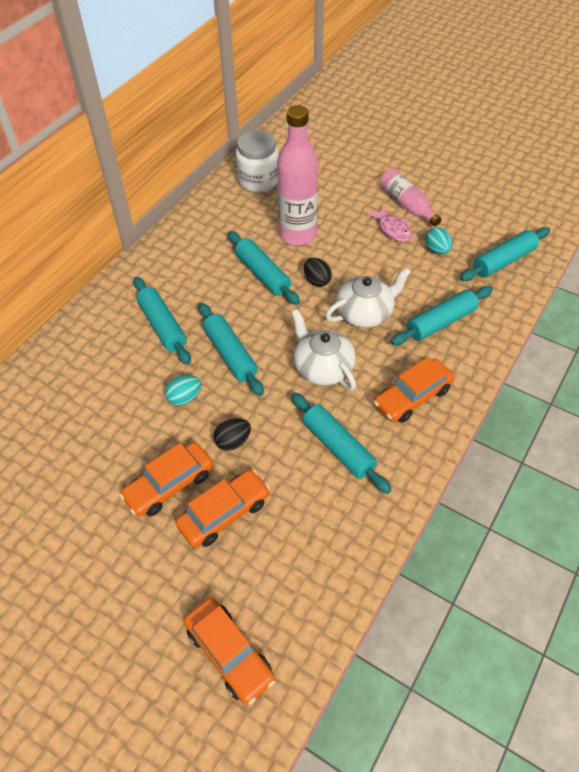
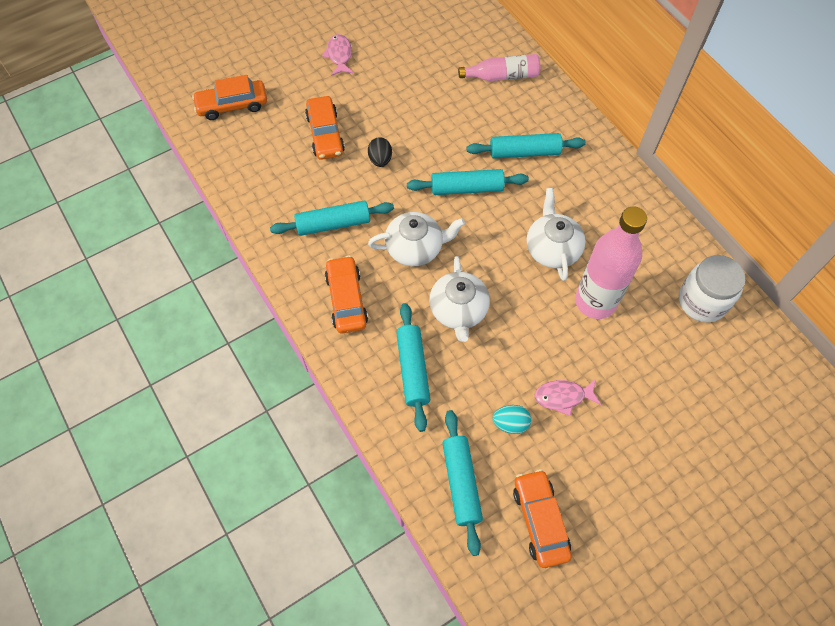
camera: 115 degrees right, 10 degrees up
orange car [119,442,213,517] -> orange car moved to [513,469,572,568]
turquoise egg [165,375,201,406] -> none
turquoise rolling pin [228,231,300,305] -> white teapot [527,188,585,281]
black egg [304,258,332,287] -> none
pink bottle [380,169,441,226] -> pink bottle moved to [458,54,540,81]
none -> pink fish [322,34,354,76]

